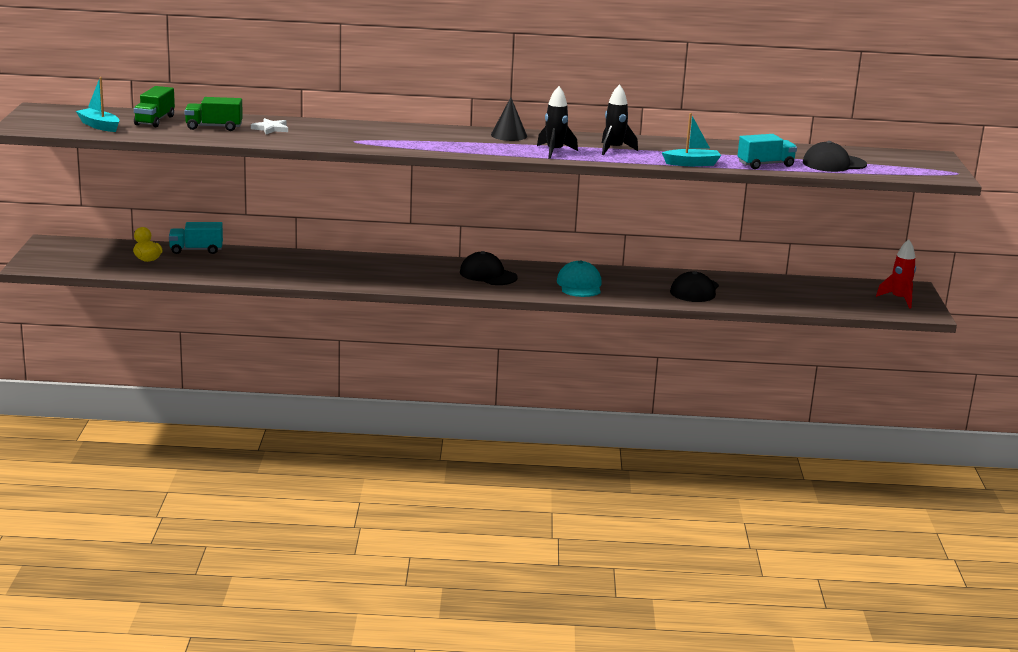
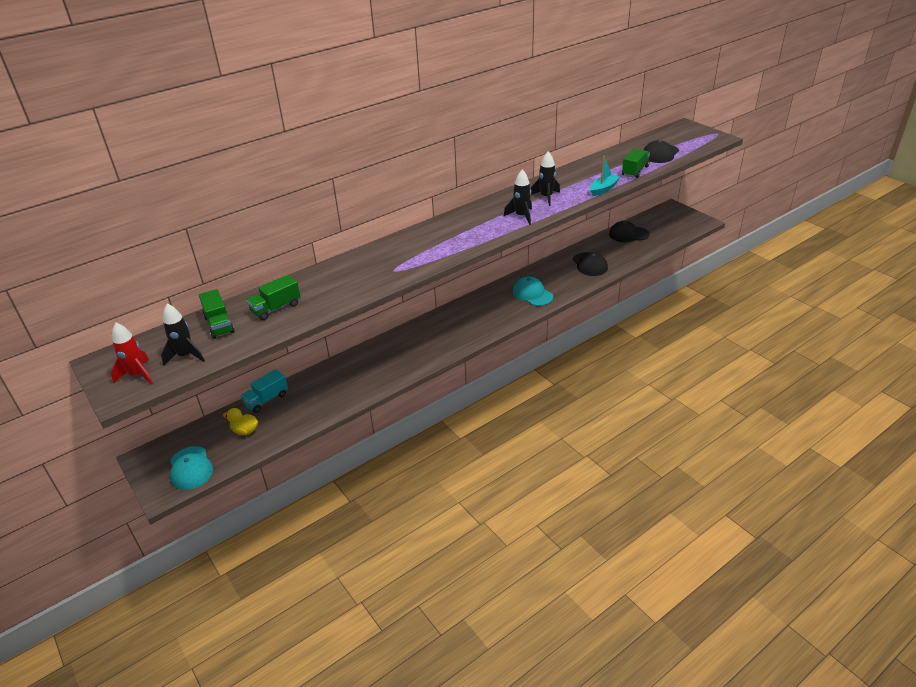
camera: 35 degrees left, 15 degrees up
turquoise boat [76,77,120,132] -> black rocket [161,304,205,366]
white star [251,118,288,134] -> none
black cap [460,251,517,285] -> black cap moved to [609,221,650,242]
black cone [491,97,527,141] -> none
turquoise truck [737,134,797,169] -> green truck [622,149,650,178]
red rocket [876,239,916,309] -> red rocket moved to [111,323,153,385]
none -> turquoise cap [170,446,213,490]

